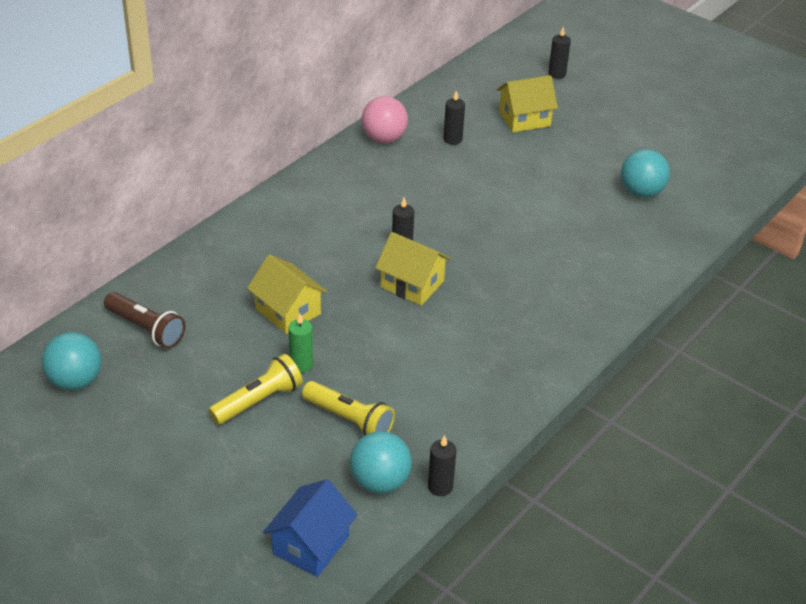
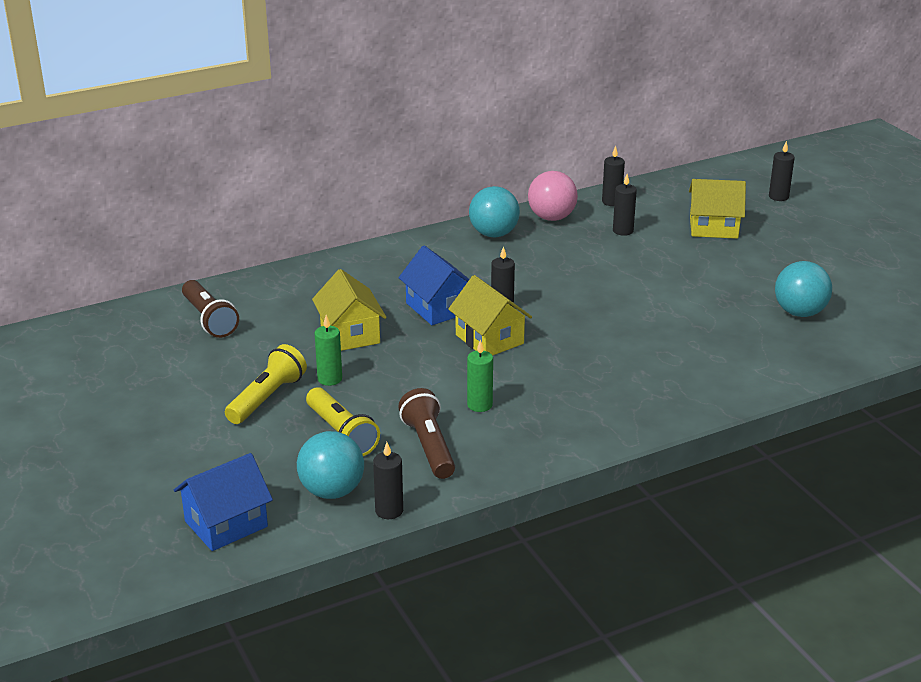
camera: 25 degrees right, 10 degrees down
turquoise ball [42,332,101,390] -> turquoise ball moved to [469,186,520,237]
yellow flashlight [208,354,303,425] -> yellow flashlight turned 45 degrees counterclockwise [225,344,307,424]
none -> brown flashlight [398,388,455,479]
none -> blue house [399,246,470,325]
none -> green candle [467,339,493,412]
none -> black candle [602,146,625,206]

